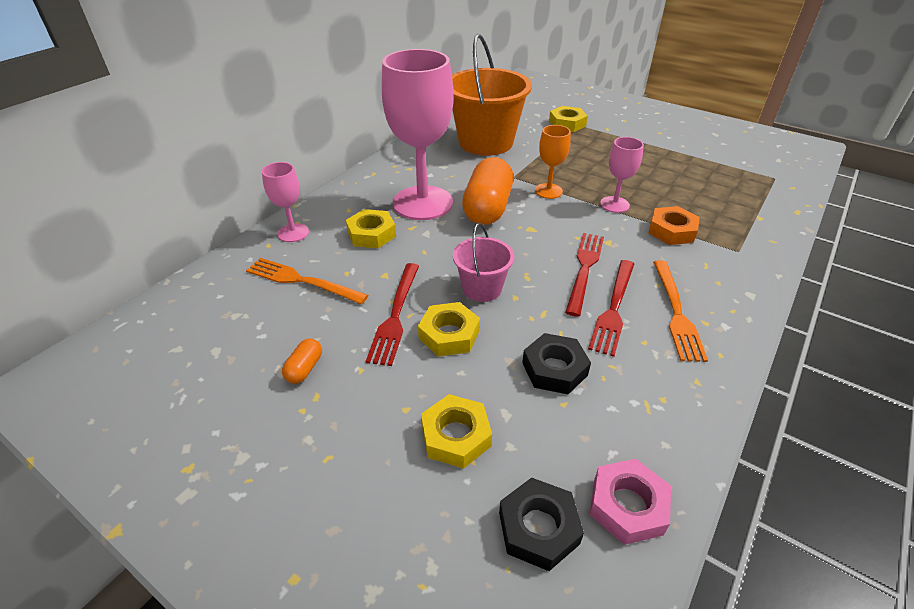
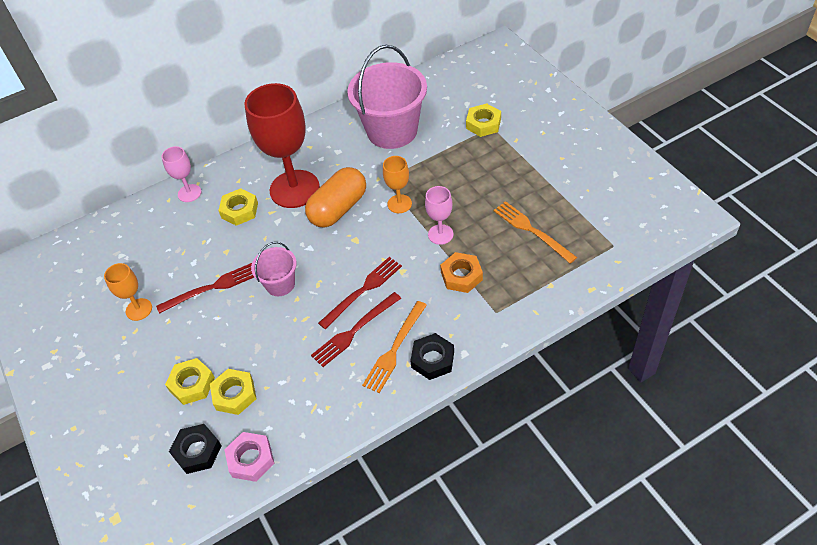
camera: 30 degrees right, 10 degrees up
orange fork [246,258,369,304] -> orange fork moved to [493,201,577,264]
orange capsule [282,339,322,384] -> orange goblet [104,263,152,321]
red fork [366,263,419,366] -> red fork turned 150 degrees counterclockwise [156,263,254,314]
pink goblet [381,49,454,220] -> red goblet [244,83,320,208]
yellow nut [418,302,480,357] -> yellow nut moved to [210,369,256,415]
orange bucket [452,34,532,156] -> pink bucket [347,45,427,149]
black nut [522,333,591,394] -> black nut moved to [410,333,454,380]

